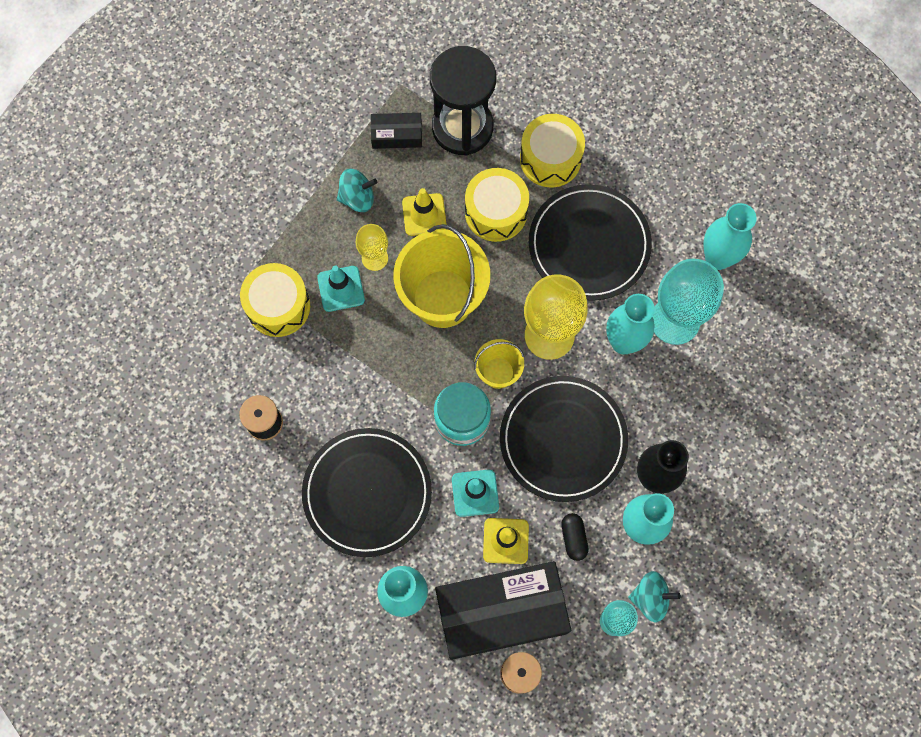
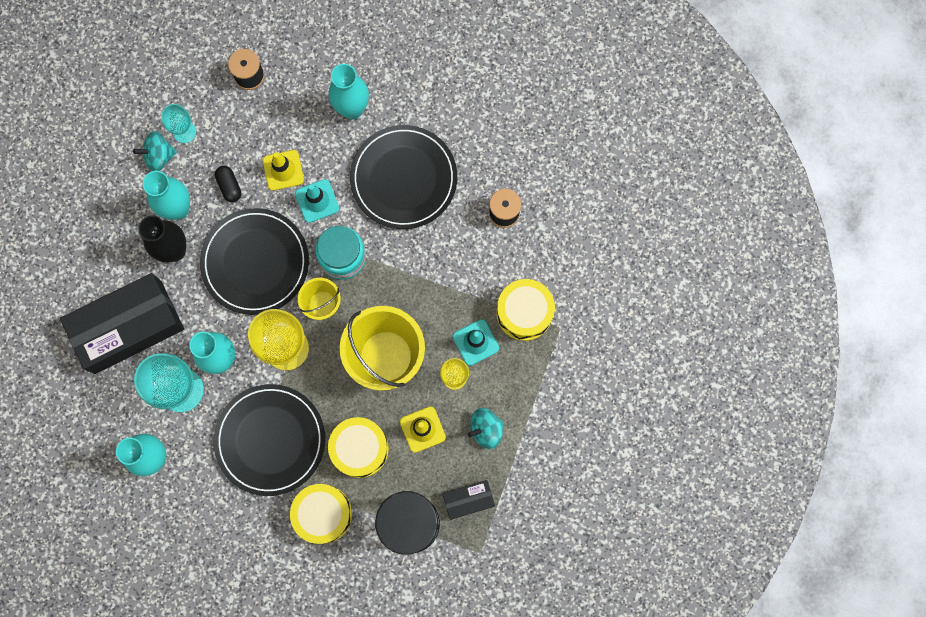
camera: 165 degrees right, 5 degrees up
black box [435,561,571,660] -> black box moved to [60,273,184,374]

